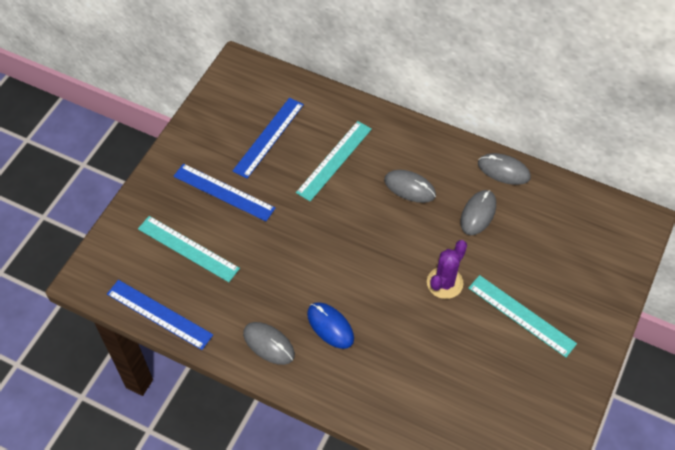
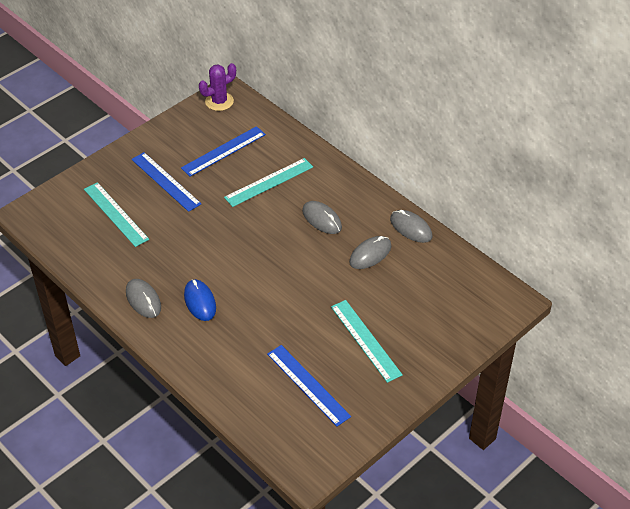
camera: 20 degrees right, 10 degrees down
blue ruler [107,280,213,350] -> blue ruler moved to [267,345,351,426]
purple cactus [427,240,467,299] -> purple cactus moved to [199,63,236,111]

